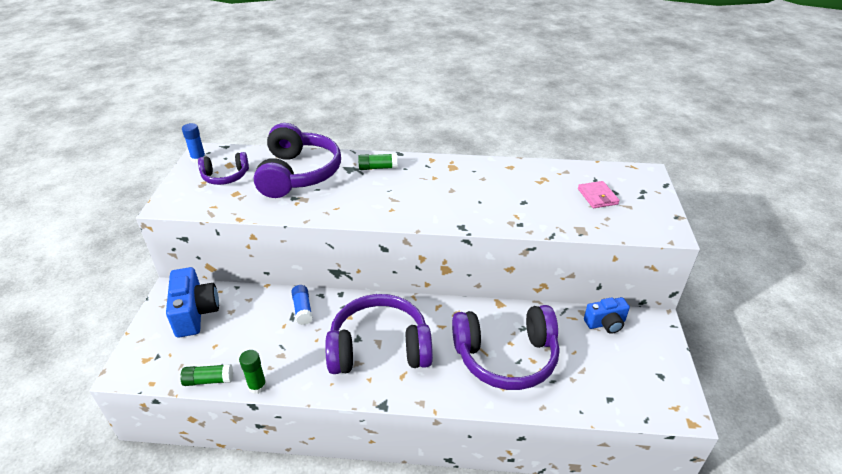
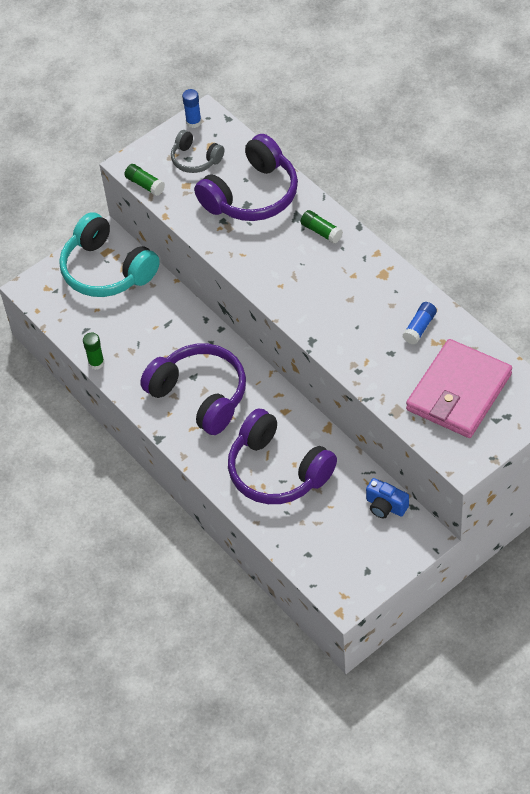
camera: 50 degrees right, 15 degrees up
blue camera [166,267,219,338] -> turquoise headphones [59,212,160,297]
green glue stick [180,364,233,386] -> green glue stick moved to [124,164,165,196]
purple headphones [198,152,249,185] -> grey headphones [171,130,224,173]
blue glue stick [292,285,313,325] -> blue glue stick moved to [403,302,437,345]
pink wallet [578,181,619,208] -> pink wallet [406,339,512,438], size x2.35

